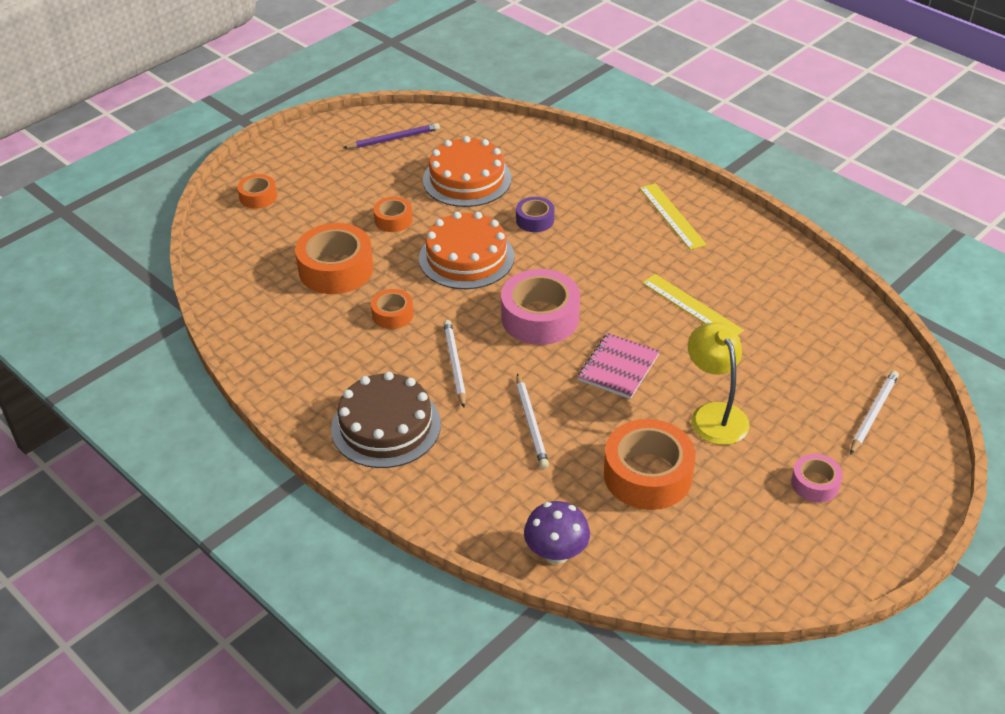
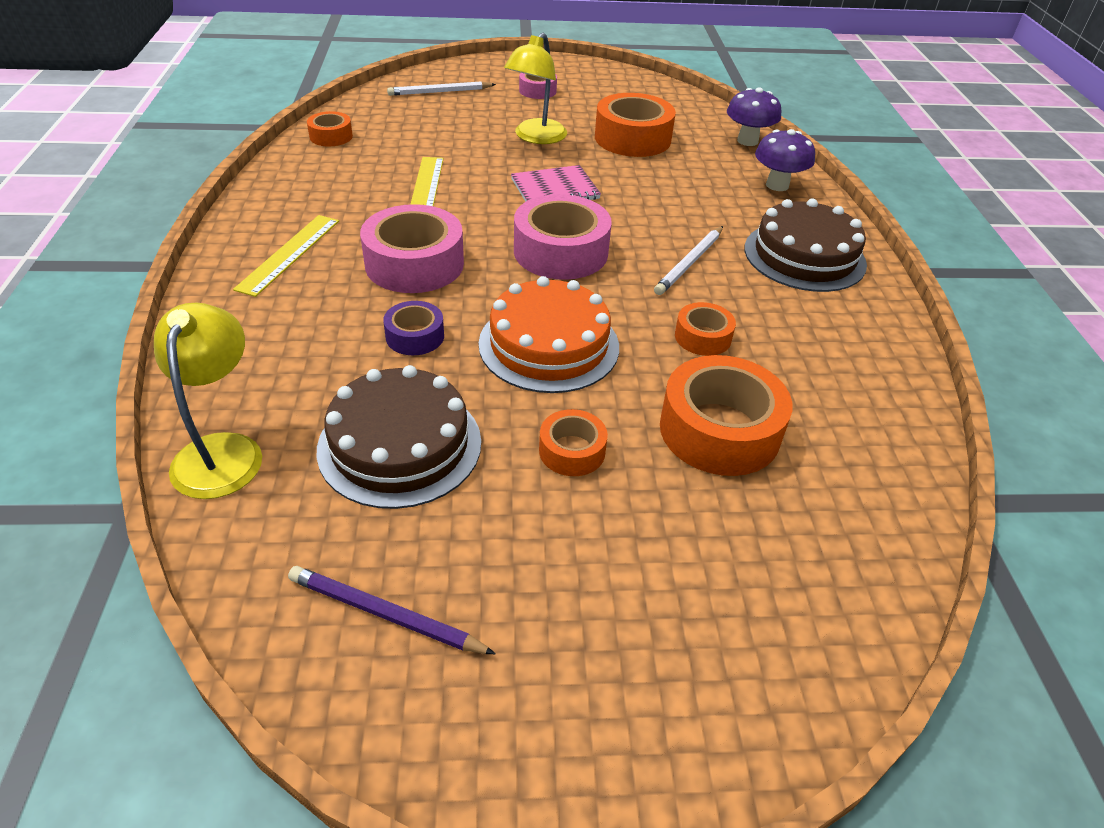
camera: 140 degrees left, 0 degrees up
orange tape [237,174,277,209] -> orange tape moved to [307,111,353,146]
orange cake [423,136,512,207] -> brown cake [317,365,481,509]
white pencil [517,373,549,469] -> none
none -> yellow lamp [154,302,262,499]
none -> pink tape [360,204,464,293]
none -> purple mushroom [755,129,815,191]

